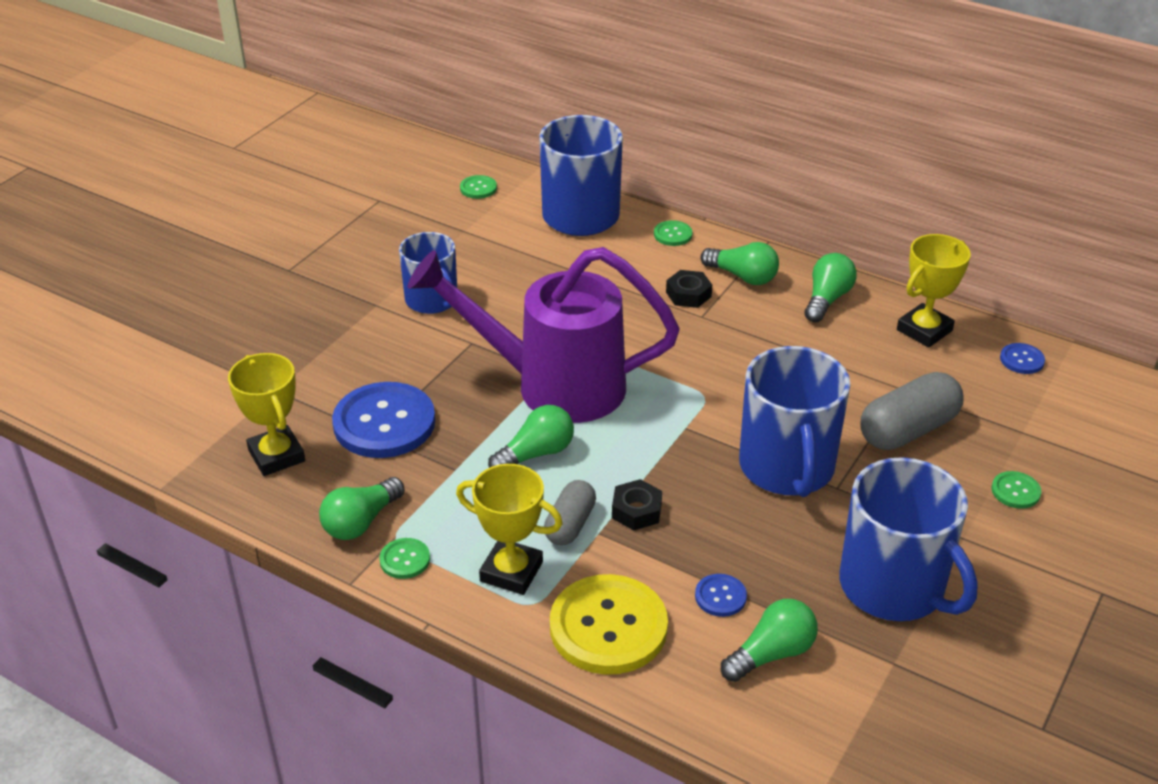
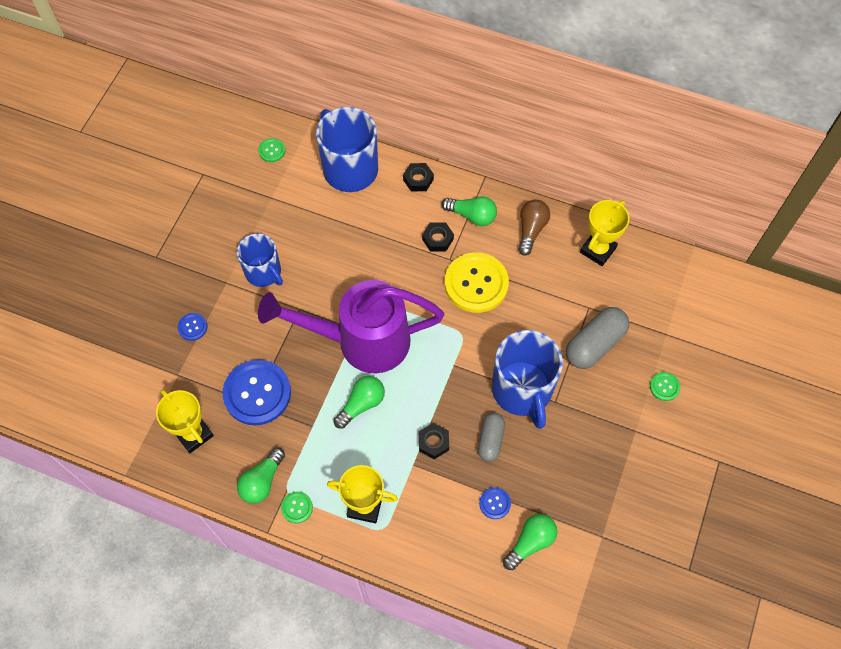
camera: 10 degrees left, 25 degrees up
grey capsule [544,480,596,545] -> grey capsule moved to [478,413,505,462]
yellow button [550,574,668,675] -> yellow button moved to [445,252,509,313]
green button [654,220,693,246] -> black nut [403,163,434,192]
green light bulb [804,253,857,322] -> brown light bulb [518,200,550,255]
blue mug [839,457,978,621] -> none
blue button [1000,343,1045,374] -> blue button moved to [178,313,207,341]

